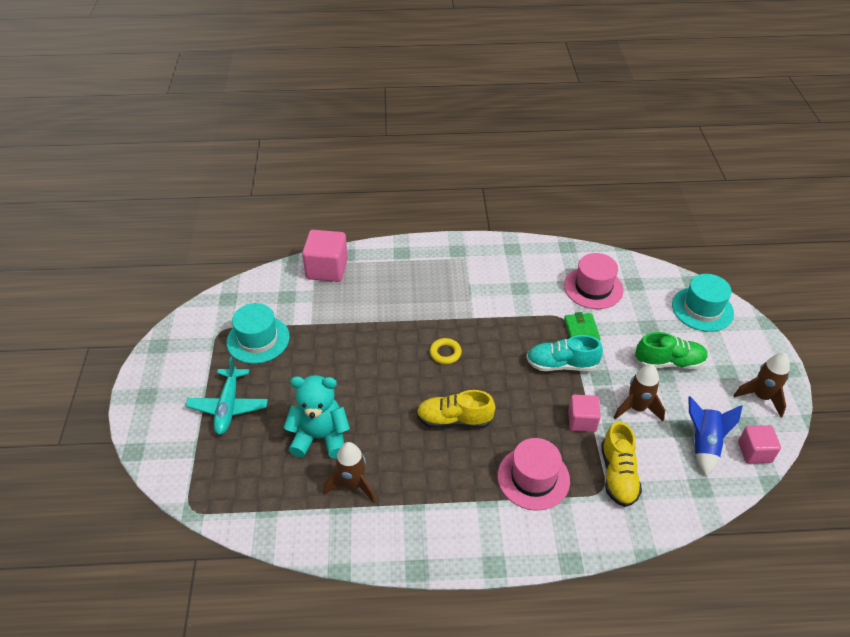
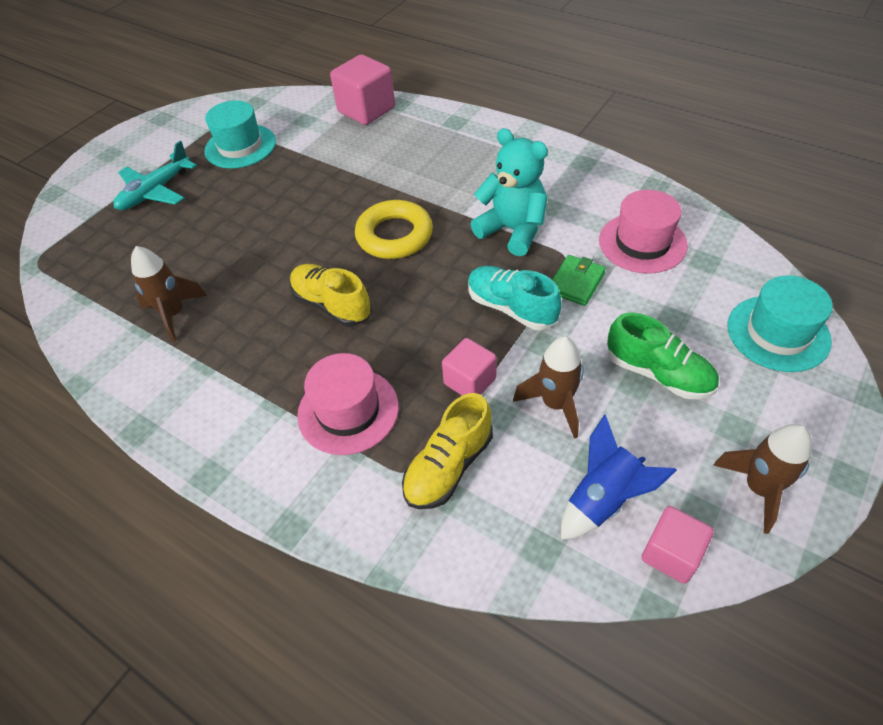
camera: 40 degrees right, 5 degrees up
turquoise teddy bear [283,375,350,458] -> turquoise teddy bear moved to [470,128,548,256]
yellow ring [430,338,462,364] -> yellow ring [355,200,433,259], size x1.86

